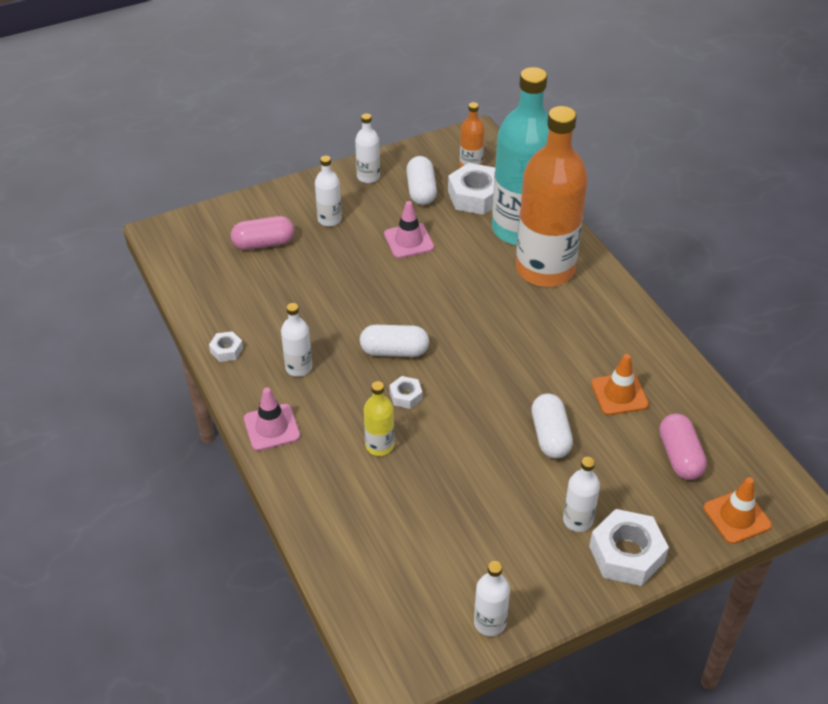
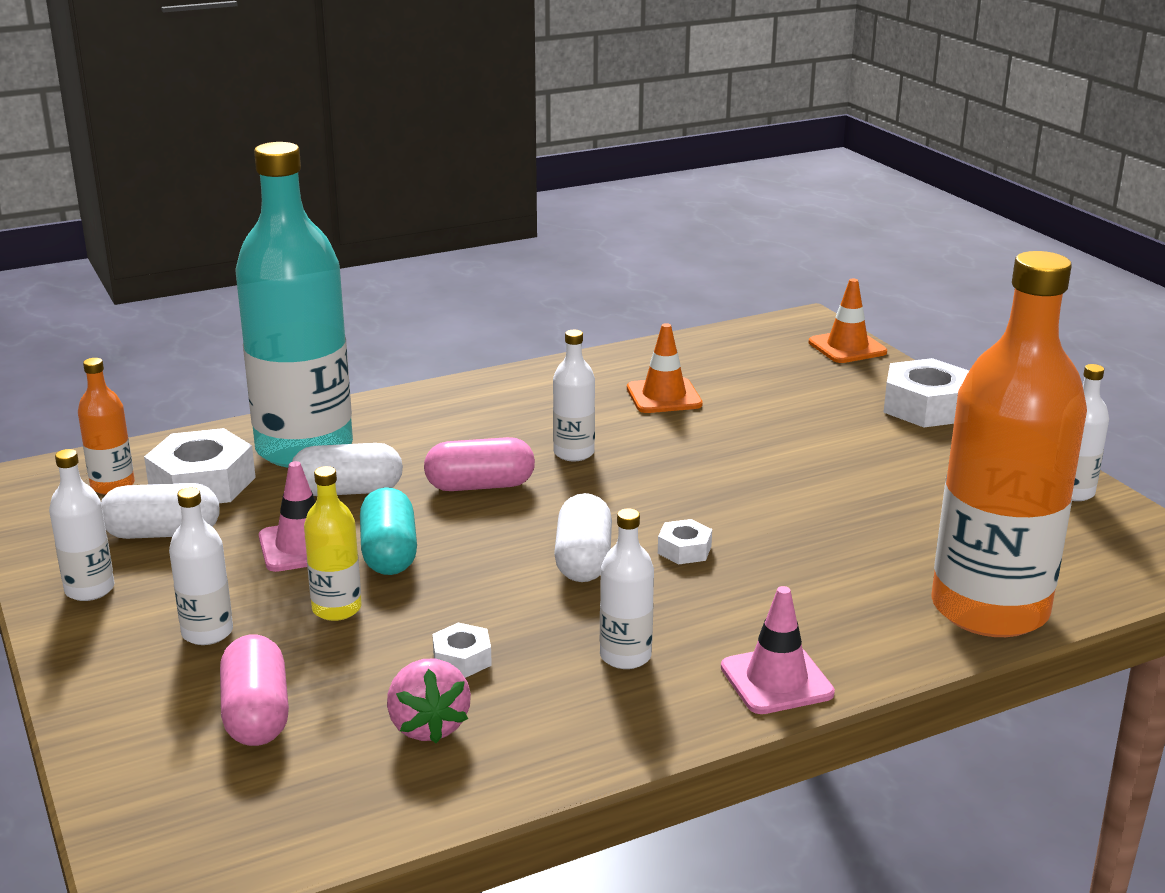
camera: 90 degrees left, 20 degrees down
white nut [209,331,243,362] -> white nut moved to [432,623,492,678]
yellow bottle [364,381,394,456] -> yellow bottle moved to [304,466,362,621]
orange bottle [516,106,588,287] -> orange bottle moved to [931,251,1087,637]
white capsule [531,393,573,459] -> white capsule moved to [292,443,403,496]
white bottle [563,457,600,532] -> white bottle moved to [553,330,595,461]
pink capsule [659,414,707,480] -> pink capsule moved to [424,437,535,491]
none -> turquoise capsule [360,487,417,575]
none -> pink strawberry [387,658,471,743]

